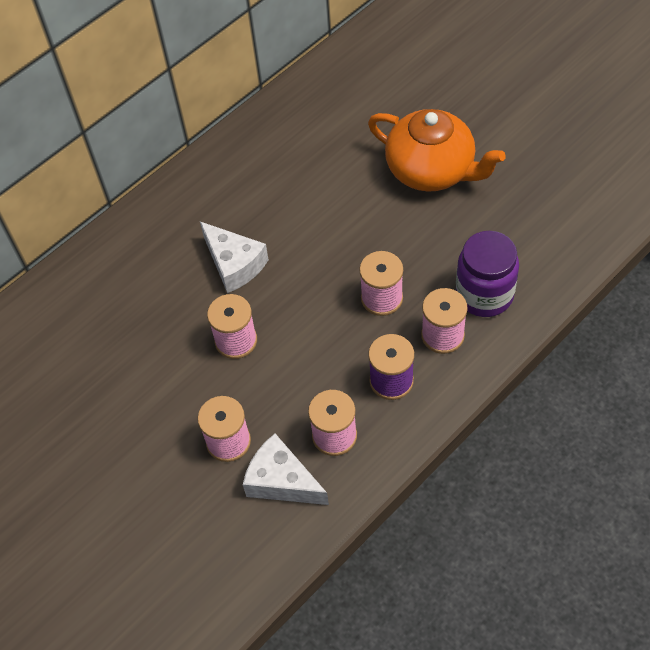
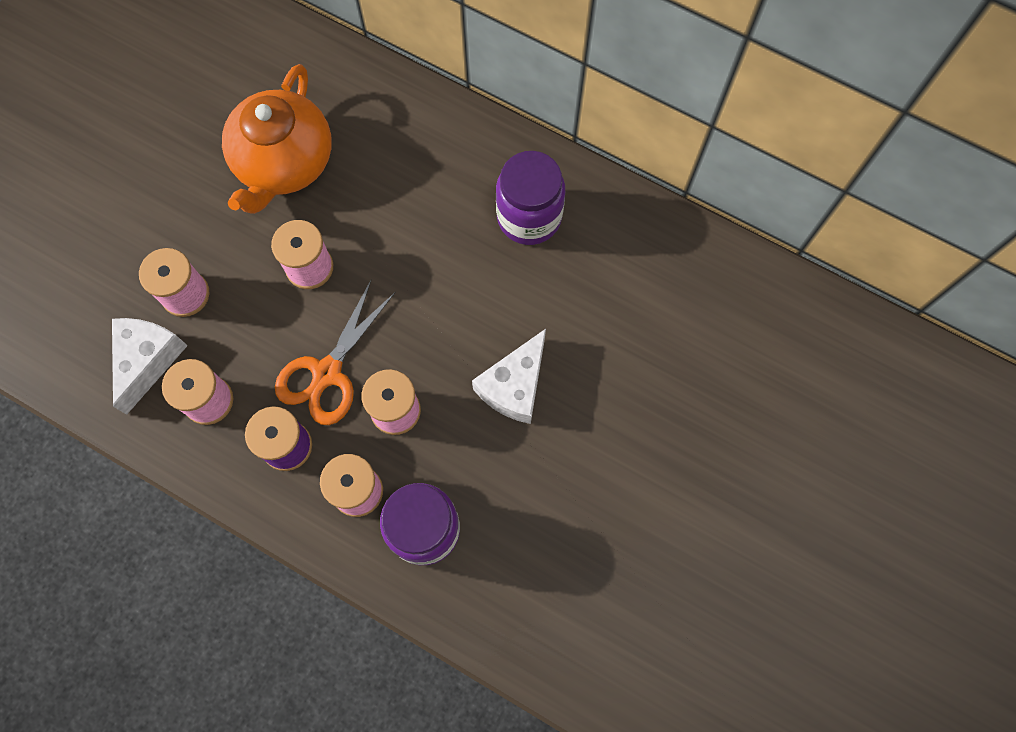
camera: 70 degrees right, 15 degrees up
white cheese [200,222,269,293] -> white cheese moved to [472,329,546,424]
orange teapot [368,109,506,192] -> orange teapot moved to [222,64,332,214]
none -> orange scissors [275,279,396,425]
none -> purple jar [496,151,565,245]

